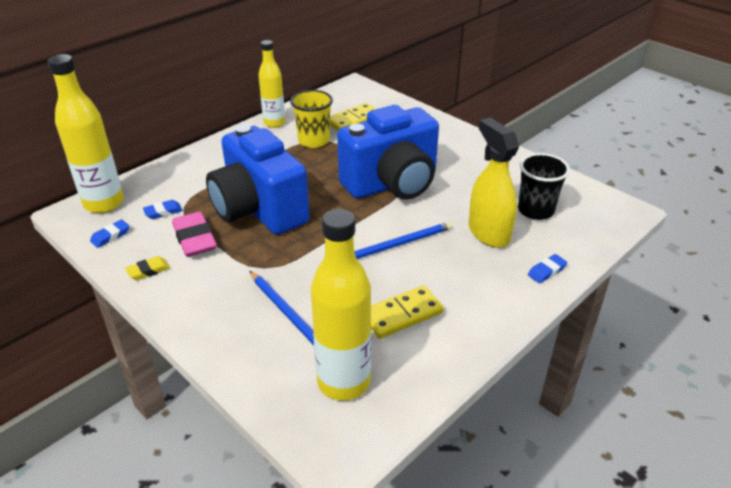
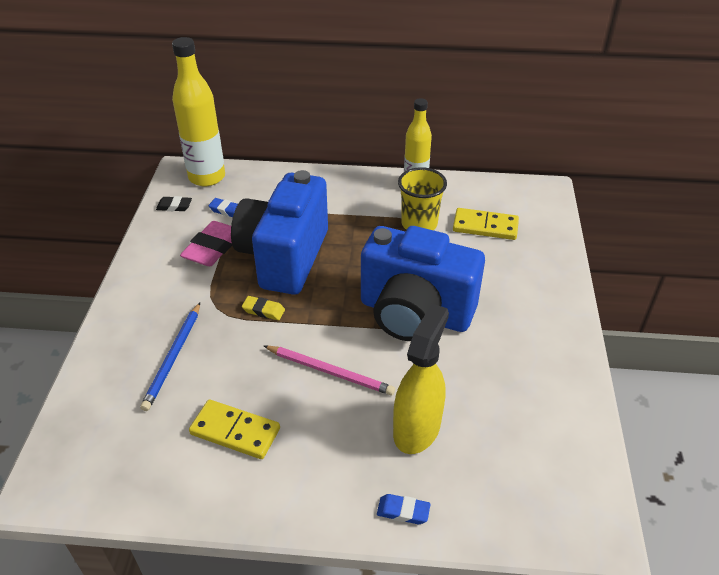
camera: 50 degrees right, 5 degrees up
blue eraser [90,220,129,248] -> black eraser [156,196,192,211]
yellow eraser [125,256,170,280] -> yellow eraser moved to [242,296,285,320]
yellow bottle [311,209,371,400] -> none
blue pencil [355,222,453,259] -> pink pencil [264,346,395,395]
black cup [518,153,570,220] -> none

